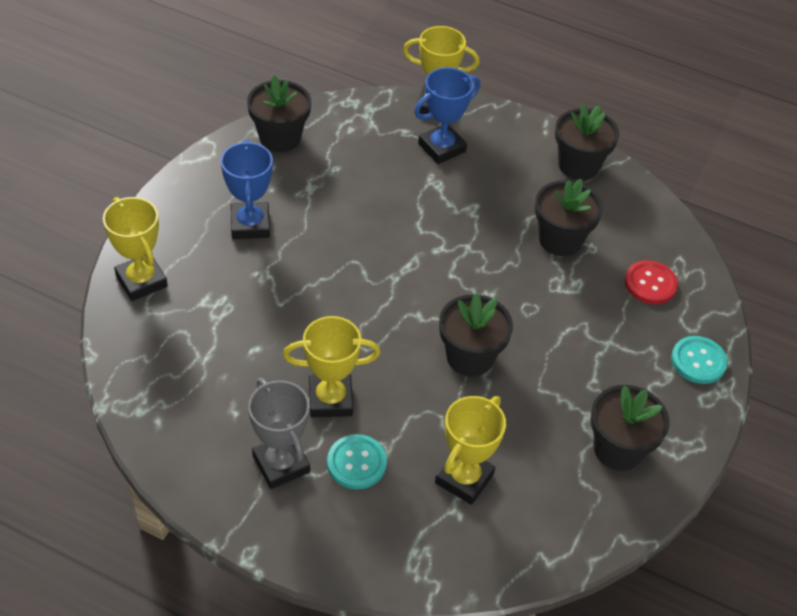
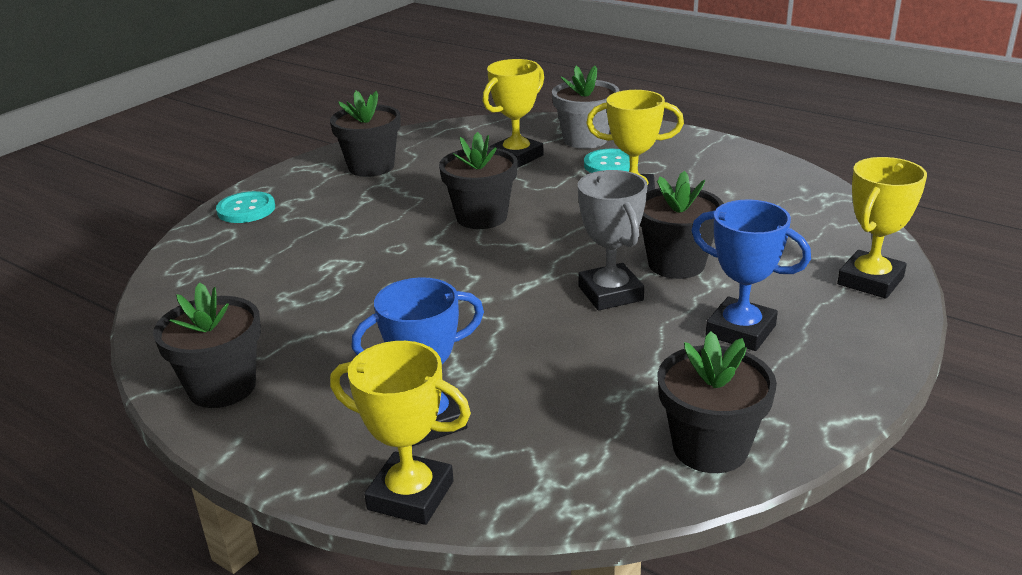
camera: 165 degrees left, 20 degrees down
yellow trophy [103,197,168,301] -> yellow trophy turned 60 degrees clockwise [837,157,927,299]
blue trophy [221,140,273,239] -> blue trophy turned 60 degrees counterclockwise [691,199,811,351]
grey trophy [248,378,310,489] -> grey trophy moved to [578,170,648,310]
black flower pot [535,179,603,256] -> black flower pot moved to [640,171,724,279]
red button [625,260,678,304] -> none
none -> grey flower pot [552,66,619,149]

